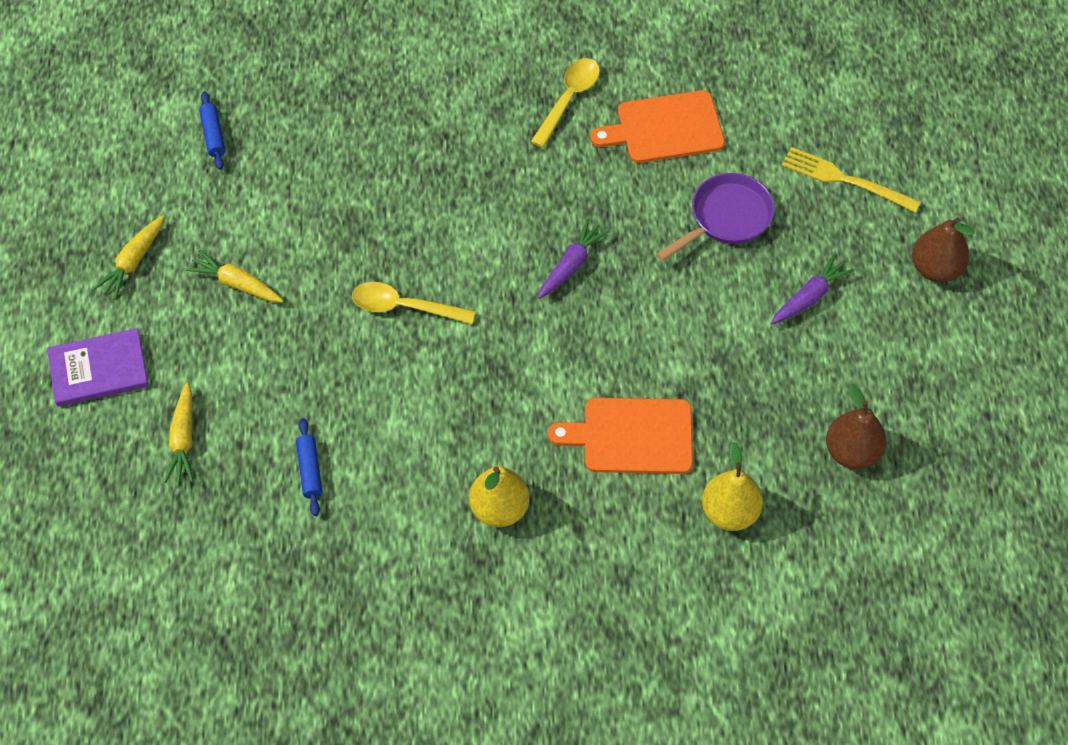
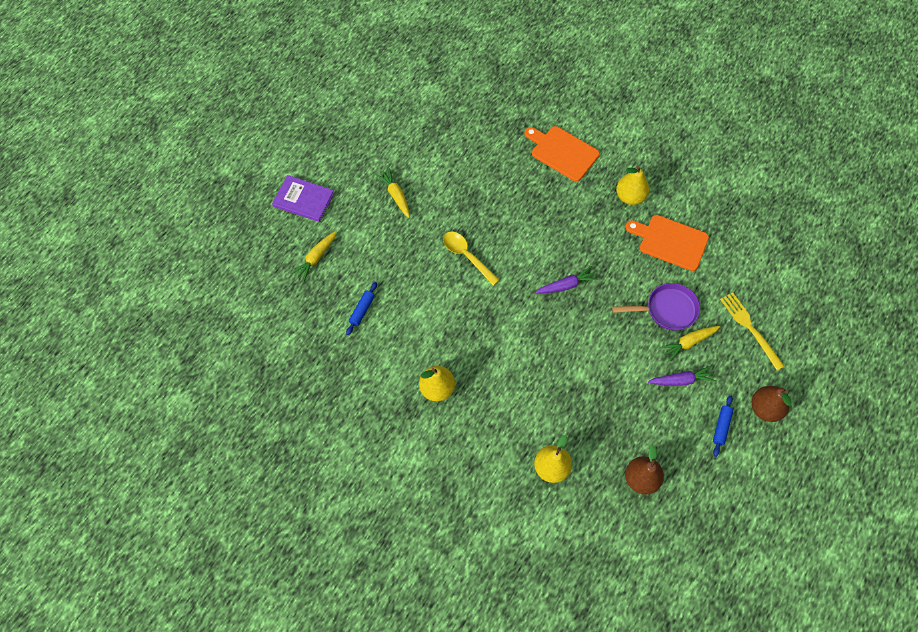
camera: 35 degrees right, 5 degrees up
yellow carrot [93,215,164,300] -> yellow carrot moved to [660,326,720,361]
blue rolling pin [199,91,226,170] -> blue rolling pin moved to [713,395,733,457]
yellow spoon [531,58,600,148] -> yellow pear [616,166,649,205]
orange cutting board [548,398,693,474] -> orange cutting board moved to [524,126,600,182]

